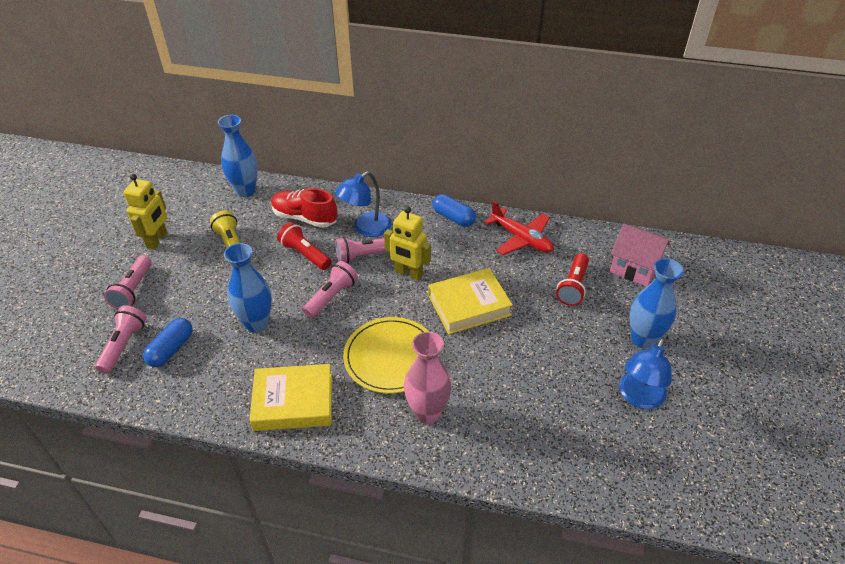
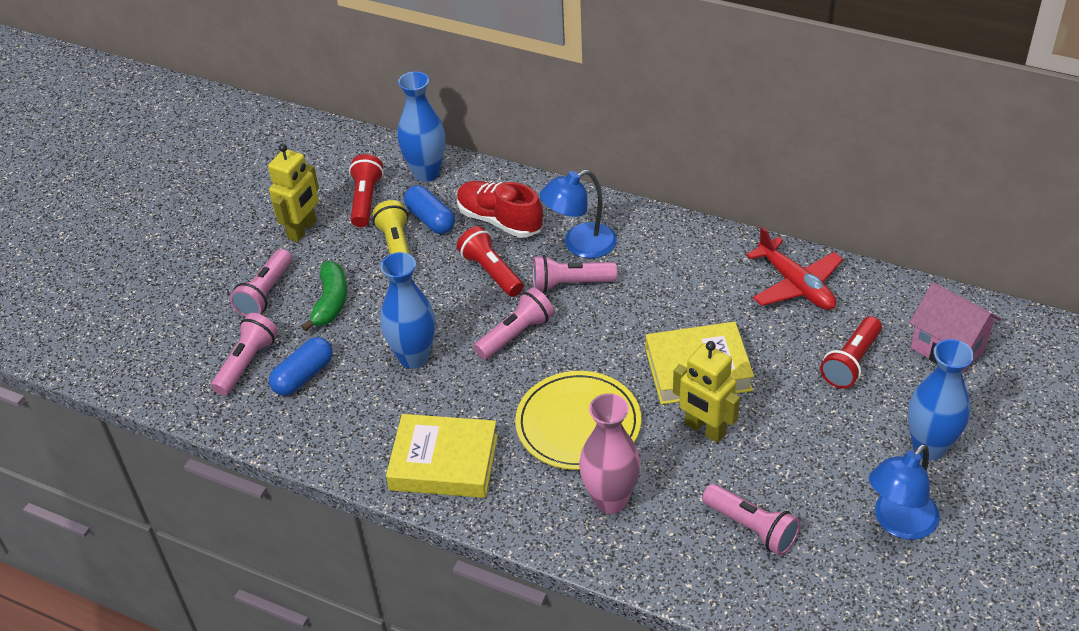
camera: 15 degrees right, 0 degrees up
yellow robot [384,206,431,280] -> yellow robot moved to [673,341,740,443]
blue capsule [432,194,476,227] -> blue capsule moved to [404,185,455,234]
none -> green banana [301,261,347,332]
none -> red flashlight [349,154,384,227]
none -> pink flashlight [702,484,800,555]

